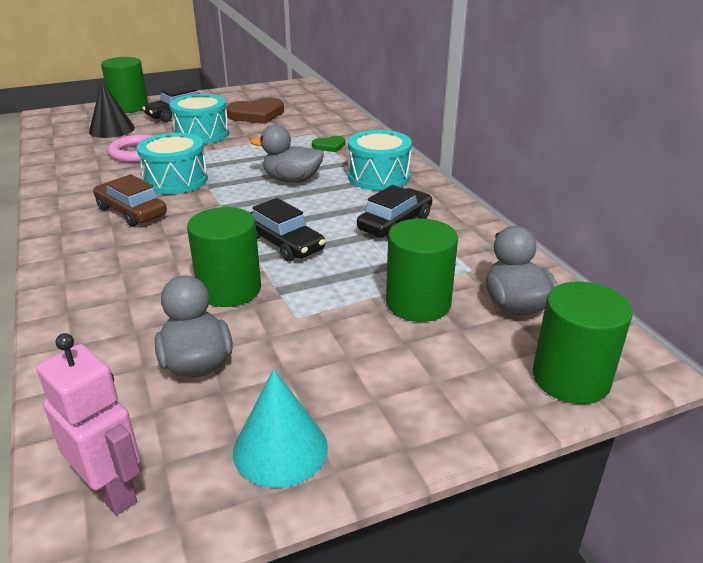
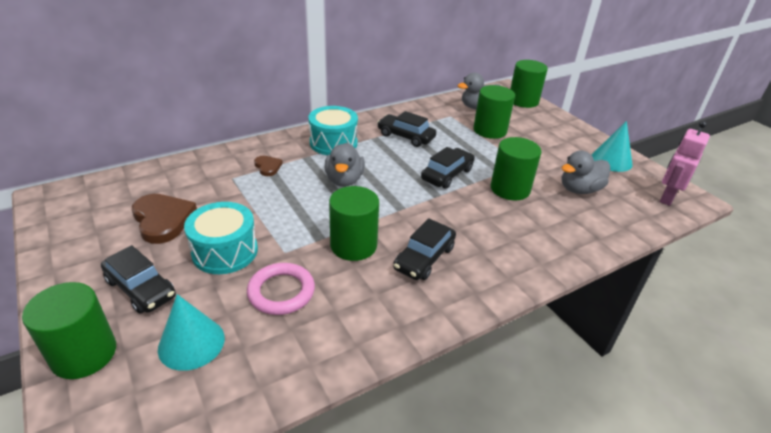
camera: 100 degrees left, 5 degrees up
black cone [89,80,135,138] -> turquoise cone [158,294,225,371]
brown car [93,174,167,227] -> black car [393,218,456,280]
turquoise drum [137,133,208,194] -> green cylinder [329,186,379,261]
green heart [312,136,346,152] -> brown heart [254,156,283,176]

